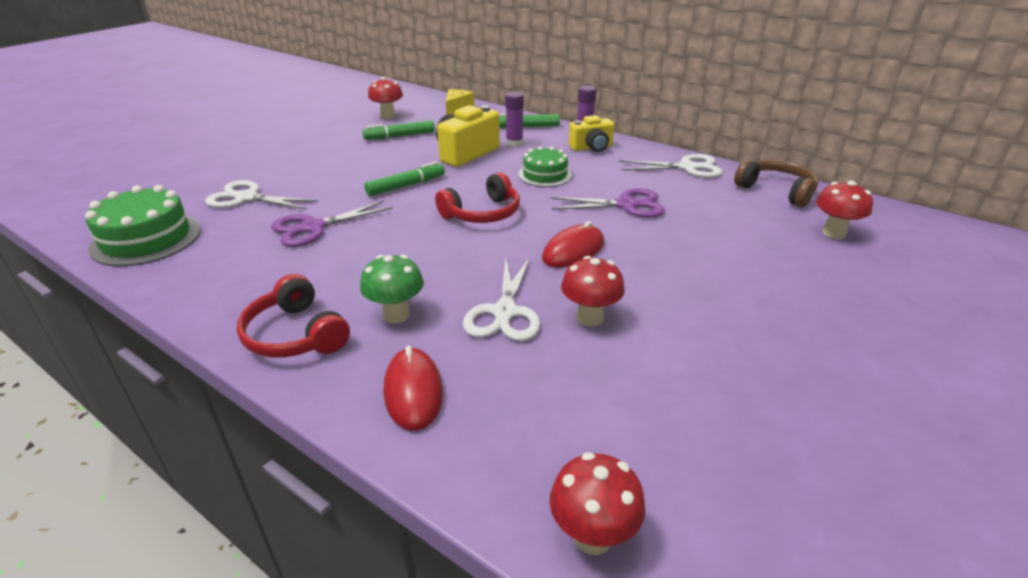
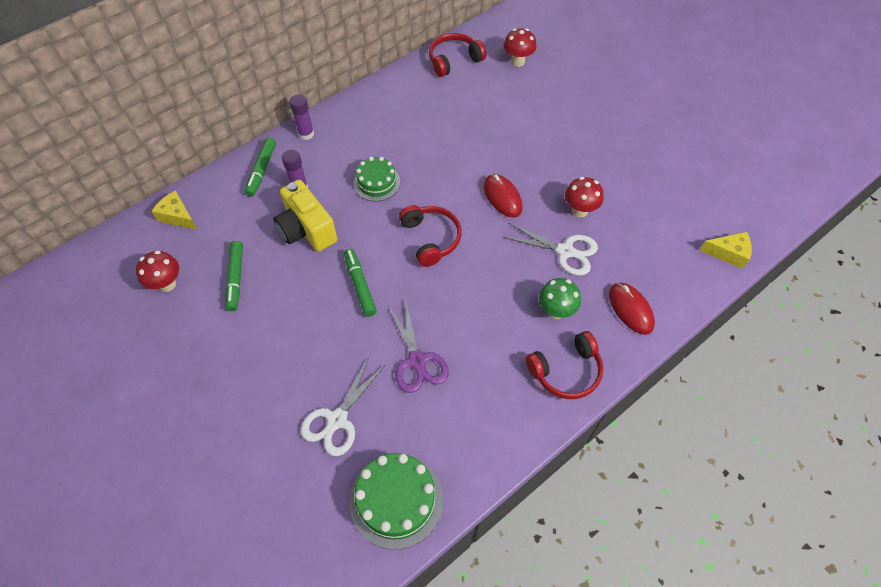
camera: 75 degrees left, 25 degrees up
red mouse [383,346,443,431] -> red mouse turned 60 degrees clockwise [609,282,655,335]
red mushroom [550,452,646,555] -> yellow cheese [699,232,752,269]
purple scissors [551,188,665,218] -> none
yellow camera [569,115,614,152] -> none
white scissors [619,154,723,178] -> none
brown headphones [734,159,818,207] -> red headphones [429,33,487,77]

